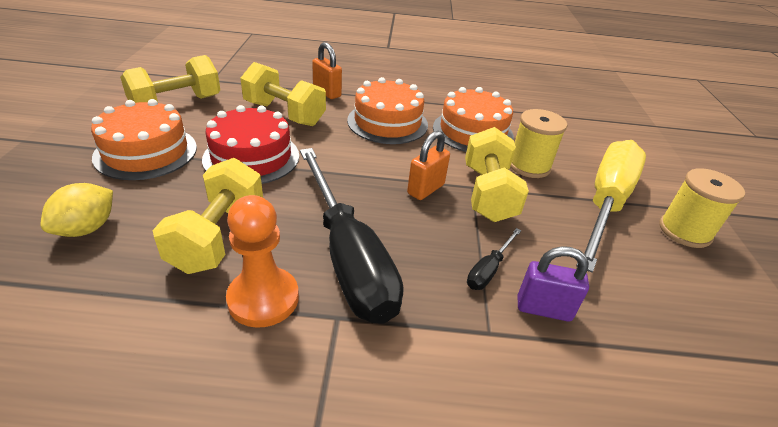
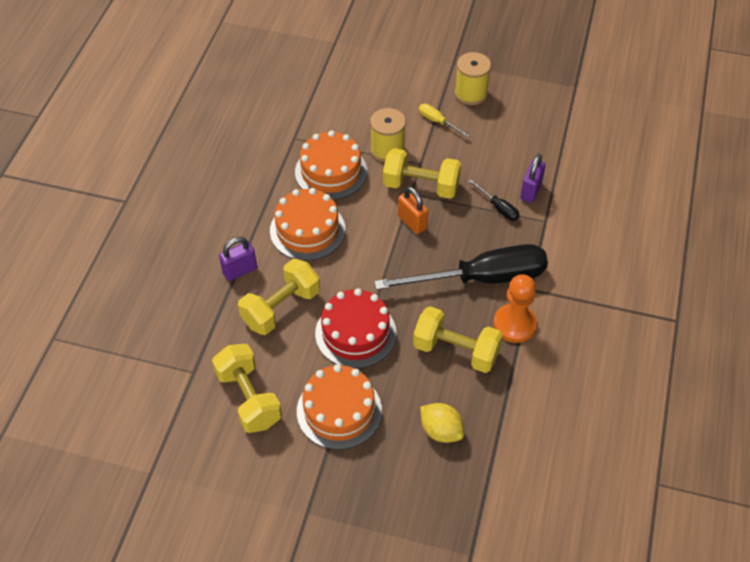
camera: 75 degrees left, 15 degrees up
orange padlock [312,42,342,99] -> purple padlock [219,237,257,281]
yellow screwdriver [576,140,646,273] -> yellow screwdriver [419,104,470,138], size x0.40

